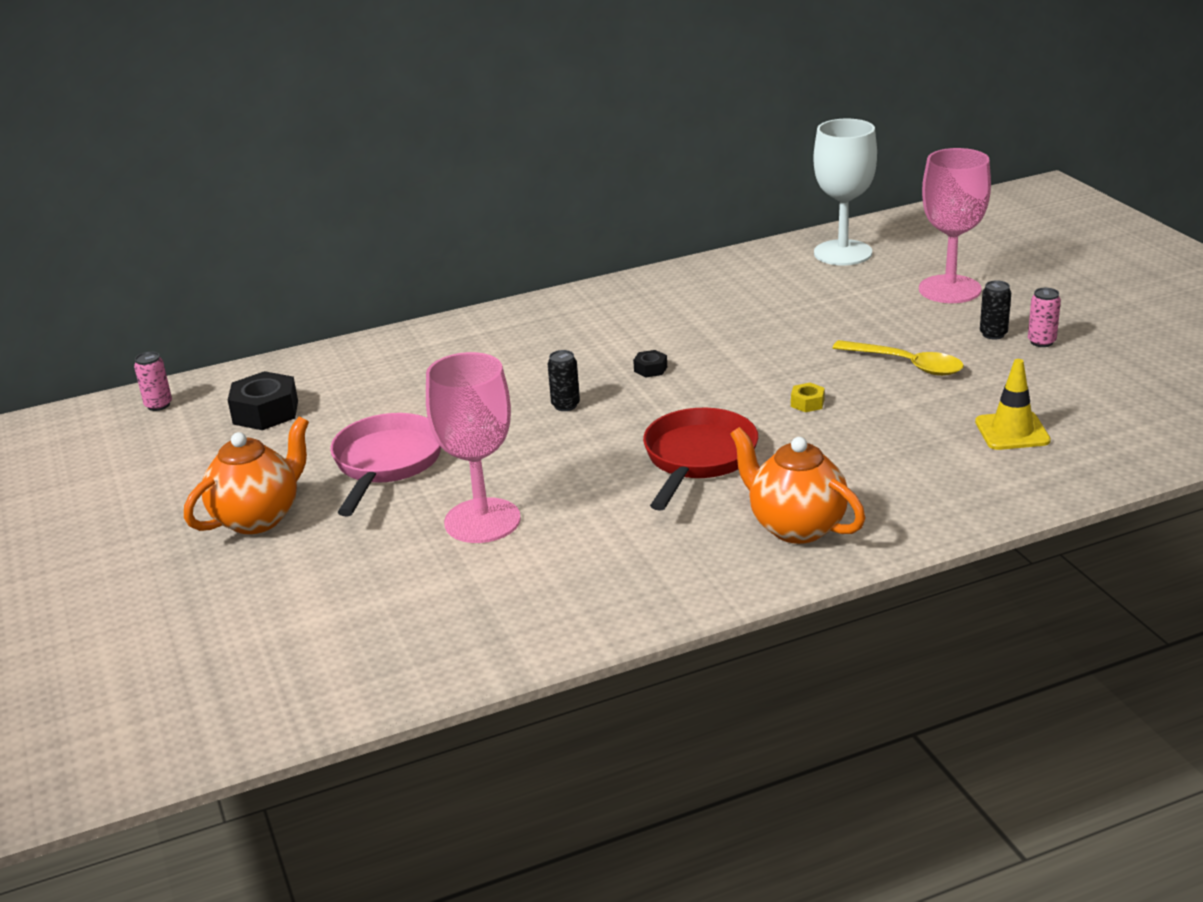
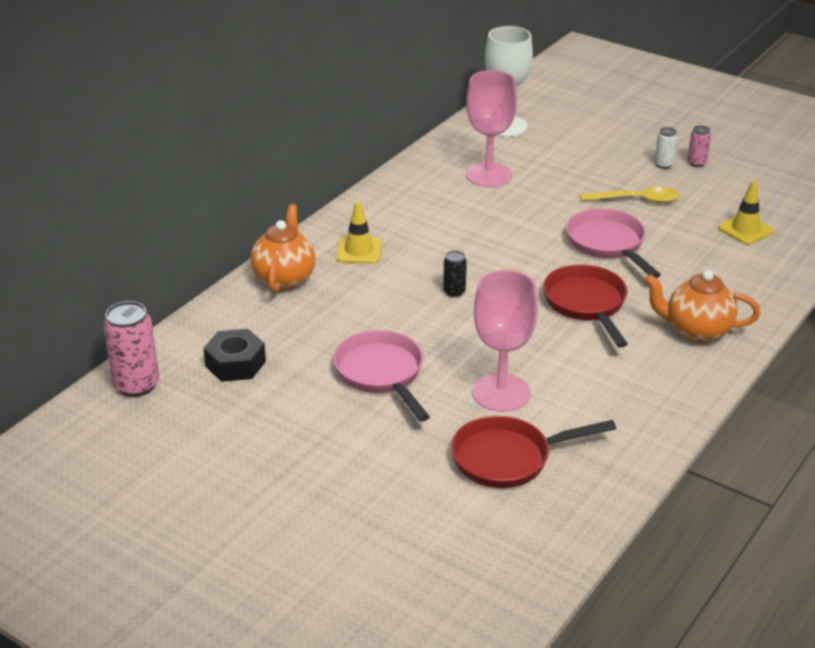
camera: 35 degrees left, 5 degrees up
pink can [134,352,172,411] -> pink can [103,301,159,397], size x1.88
orange teapot [184,417,309,534] -> orange teapot moved to [251,204,315,293]
black nut [633,350,667,378] -> none
yellow nut [791,383,825,412] -> pink pan [566,208,661,278]
pink goblet [919,148,991,303] -> pink goblet moved to [466,70,517,187]
black can [980,280,1011,340] -> white can [655,127,678,169]
none -> yellow traffic cone [336,201,382,264]
none -> red pan [451,416,616,488]

